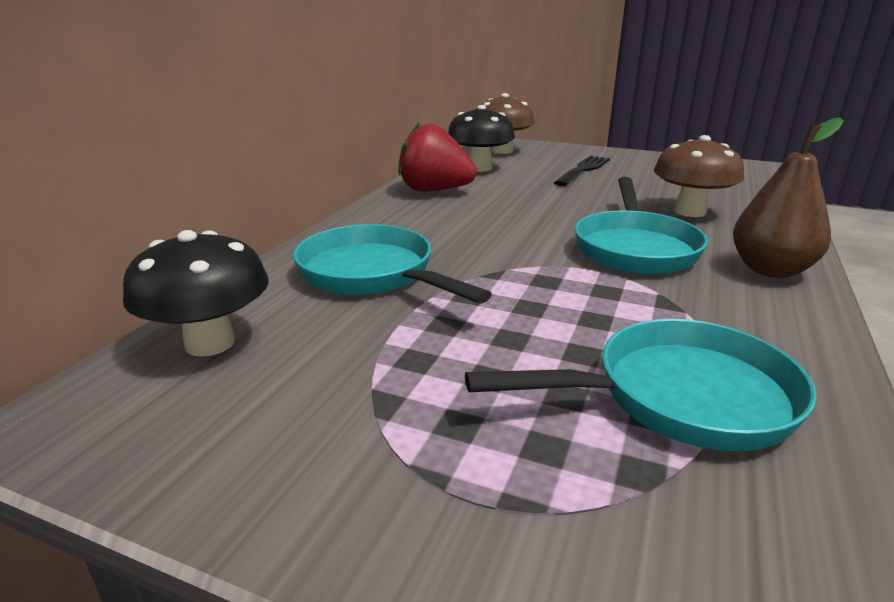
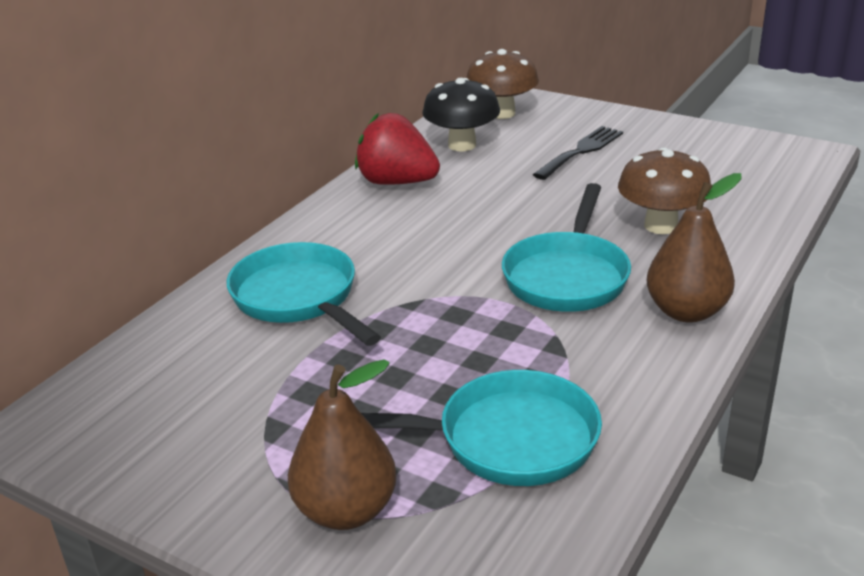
camera: 10 degrees right, 5 degrees up
black mushroom [123,230,269,357] -> none
none -> brown pear [288,359,397,530]

